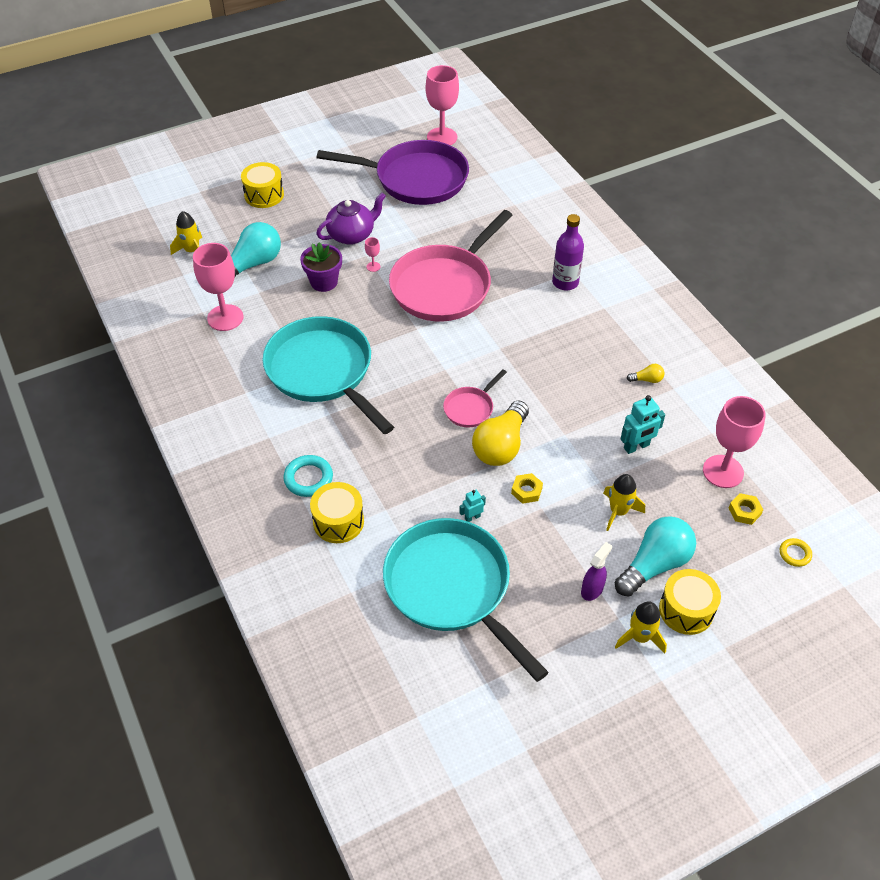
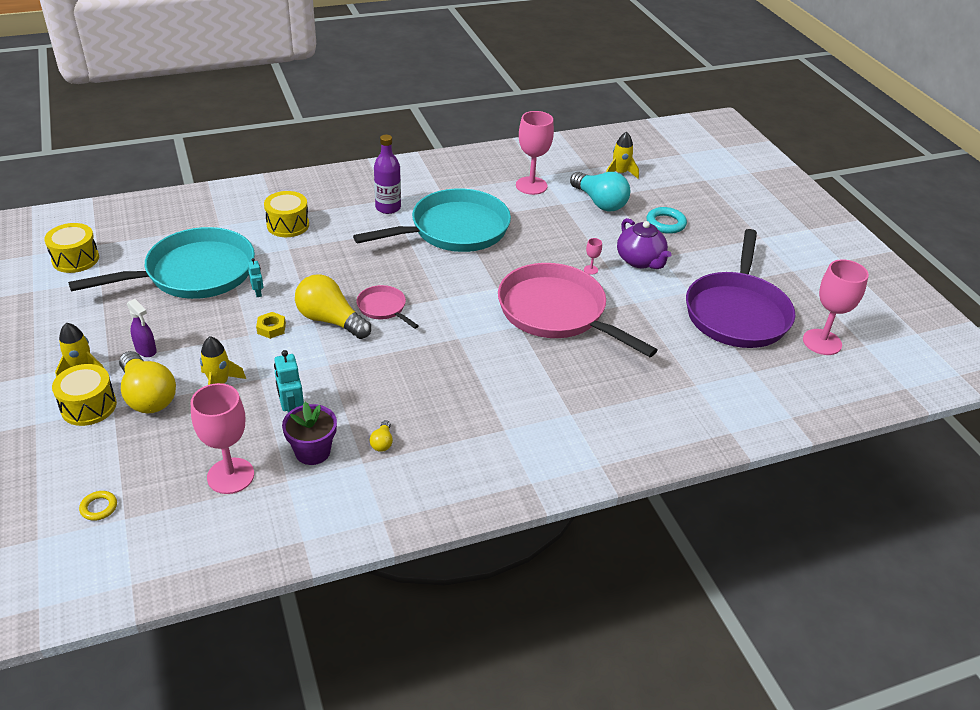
camera: 95 degrees right, 10 degrees down
yellow drum [241,162,284,208] -> yellow drum moved to [44,223,99,273]
turquoise ring [283,455,333,497] -> turquoise ring moved to [646,207,687,234]
purple flower pot [300,242,342,292] -> purple flower pot moved to [282,402,337,465]
purple bottle [552,214,584,291] -> purple bottle moved to [374,135,401,214]
turquoise light bulb [615,516,696,596] -> yellow light bulb [119,351,176,414]
yellow nut [728,493,764,525] -> none

